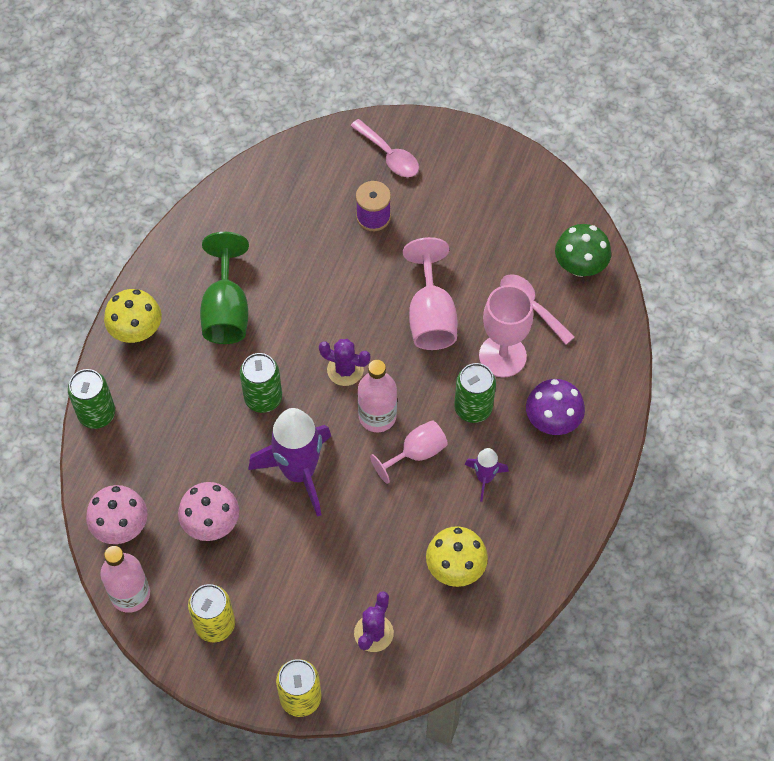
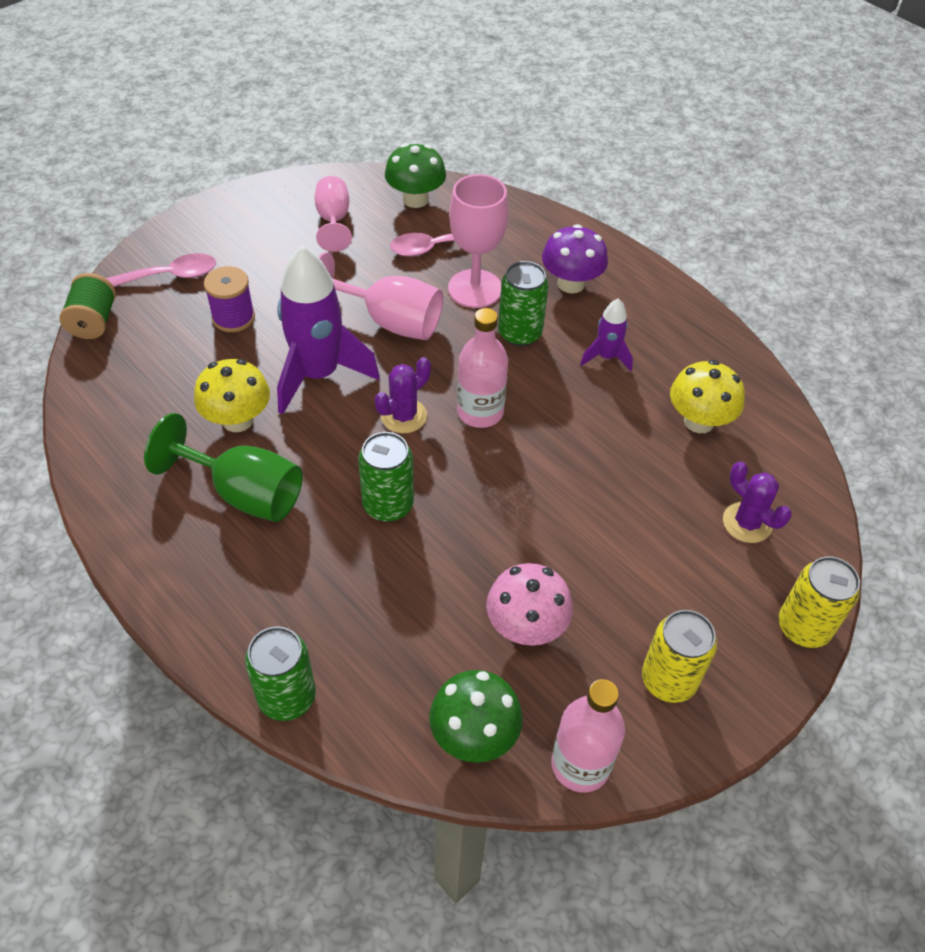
camera: 65 degrees left, 10 degrees down
pink mushroom [86,485,148,544] -> green mushroom [429,670,523,763]
yellow mushroom [104,289,162,343] -> yellow mushroom moved to [194,359,270,432]
purple rocket [248,408,331,517] -> purple rocket moved to [277,245,380,415]
pink goblet [370,420,448,484] -> pink goblet moved to [315,176,352,252]
none -> green spool [60,273,116,339]

